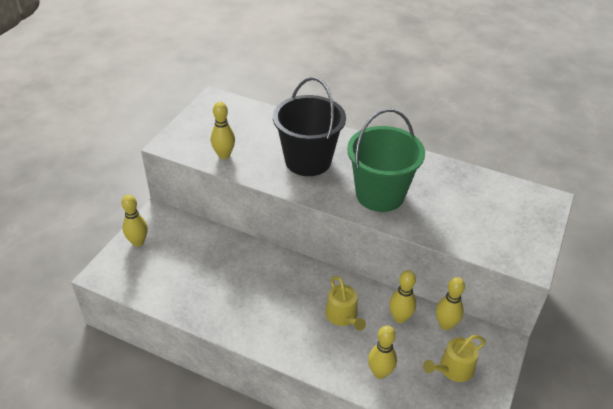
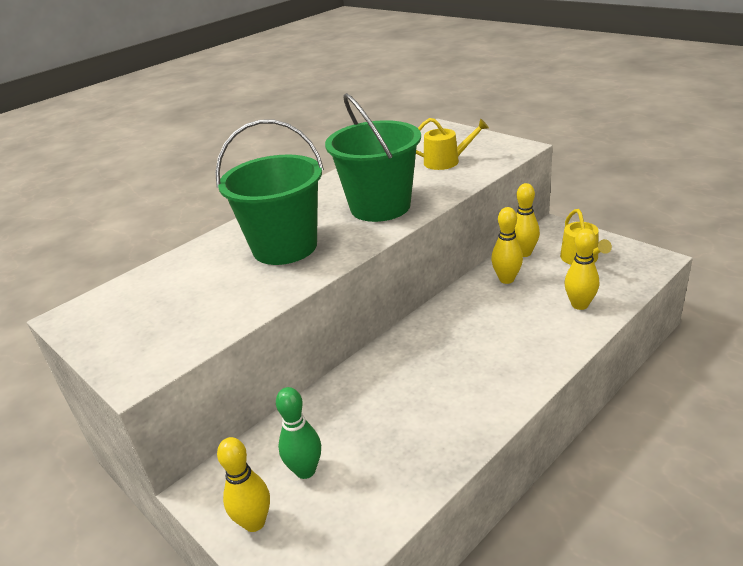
camera: 65 degrees left, 10 degrees down
yellow bowling pin [211,102,235,159] -> none
black bucket [273,77,346,176] -> green bucket [215,120,324,265]
yellow watering can [325,276,366,331] -> yellow watering can moved to [416,118,489,170]
none -> green bowling pin [276,387,321,479]

